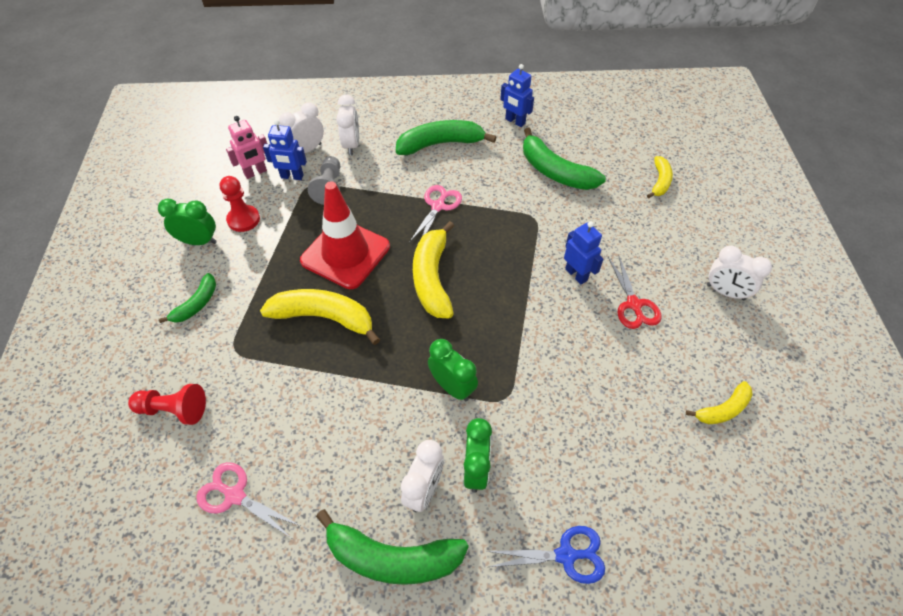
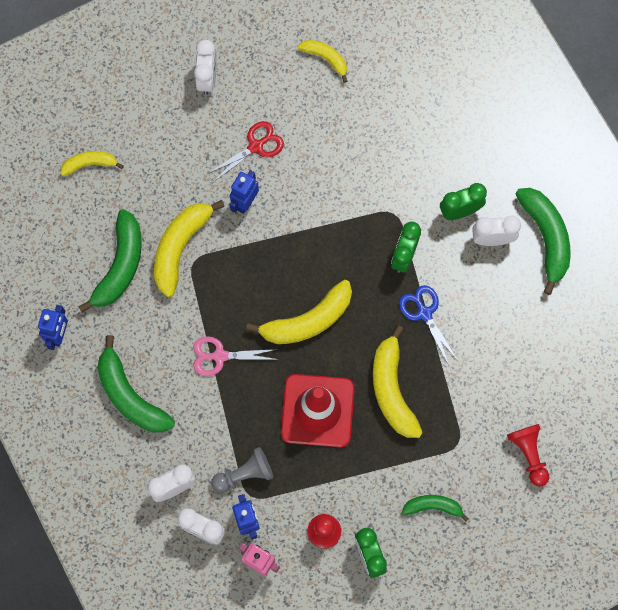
camera: 115 degrees left, 20 degrees up
pink scissors [196,462,300,538] -> none
blue scissors [486,526,605,584] -> blue scissors moved to [399,285,458,365]
none -> yellow banana [154,200,225,297]

